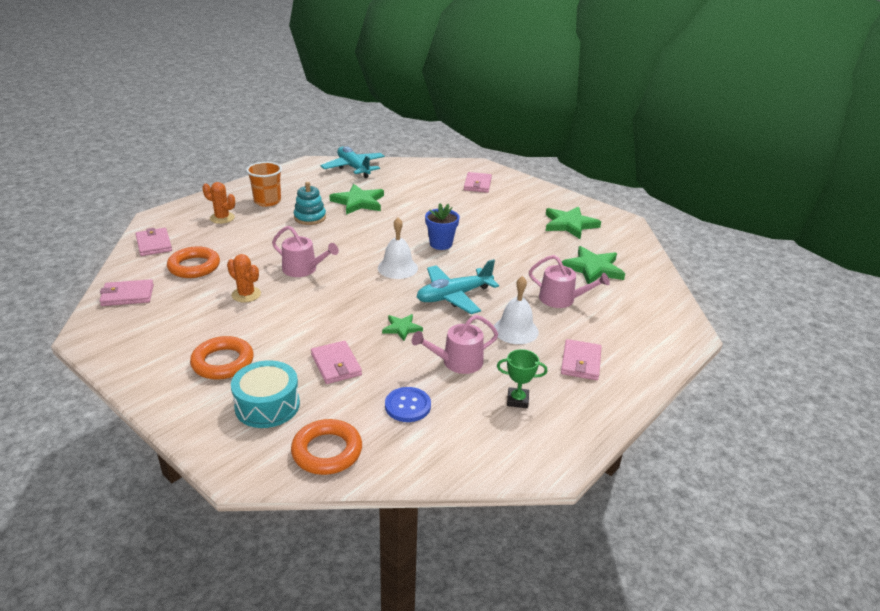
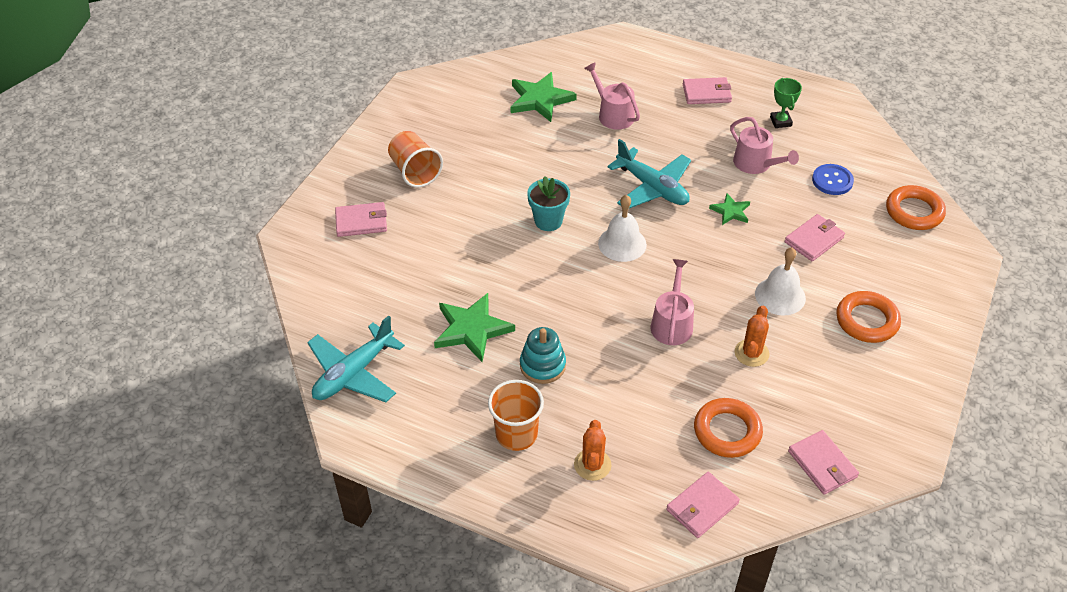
camera: 105 degrees left, 15 degrees up
turquoise drum [231,360,300,428] -> none
blue flower pot [425,203,459,250] -> turquoise flower pot [527,176,570,231]
white bell [494,276,539,344] -> white bell moved to [755,248,806,316]
pink watering can [529,255,610,308] -> pink watering can turned 45 degrees counterclockwise [584,62,640,130]
green star [546,206,601,239] -> none
none -> orange cup [388,131,443,187]

